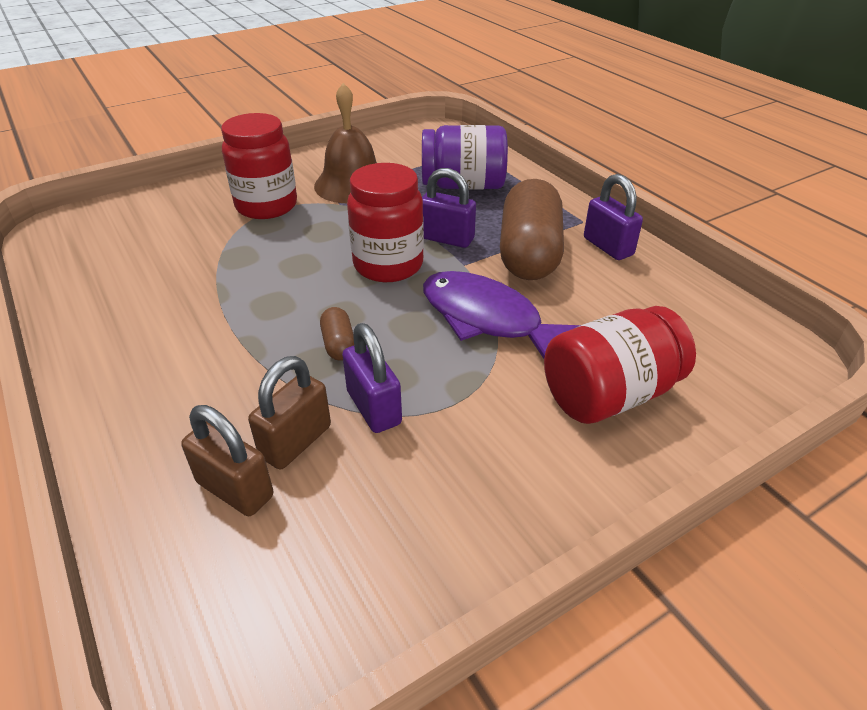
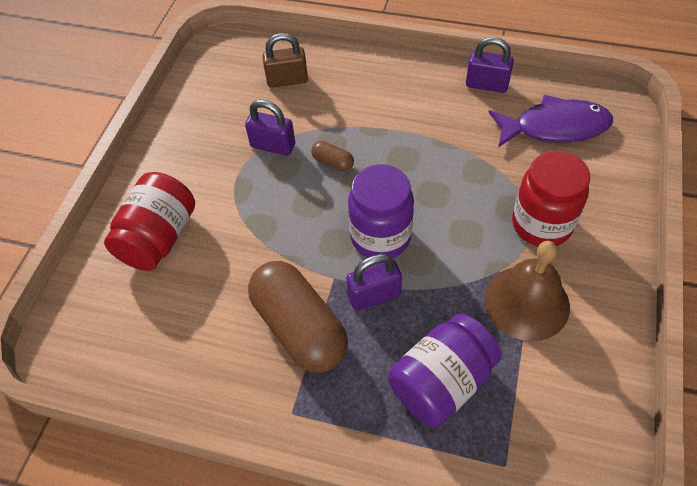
camera: 140 degrees right, 15 degrees up
brown padlock [248,356,331,469] -> none
red jar [347,163,424,282] -> purple jar [348,164,414,258]
purple fish [423,271,581,358] -> purple fish moved to [488,95,613,148]
purple padlock [584,174,643,260] -> purple padlock moved to [466,37,514,93]

